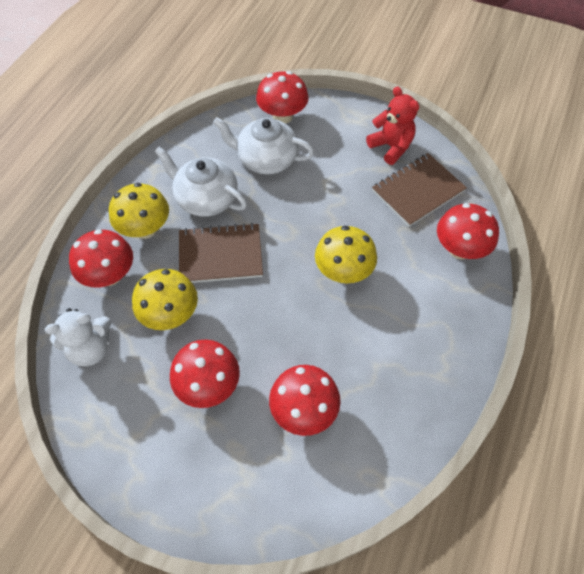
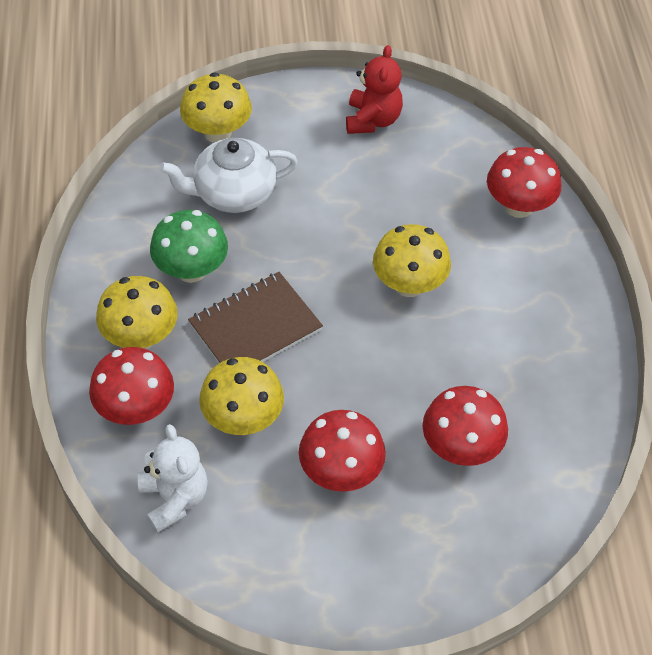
camera: 30 degrees left, 5 degrees down
white teddy bear [45,308,112,366] -> white teddy bear turned 60 degrees counterclockwise [138,424,208,533]
white teapot [154,147,247,217] -> green mushroom [150,210,228,283]
red mushroom [256,71,308,123] -> yellow mushroom [180,72,252,143]
red teddy bear [366,86,419,165] -> red teddy bear turned 75 degrees clockwise [346,45,403,134]
brown notebook [372,153,467,227] -> none

